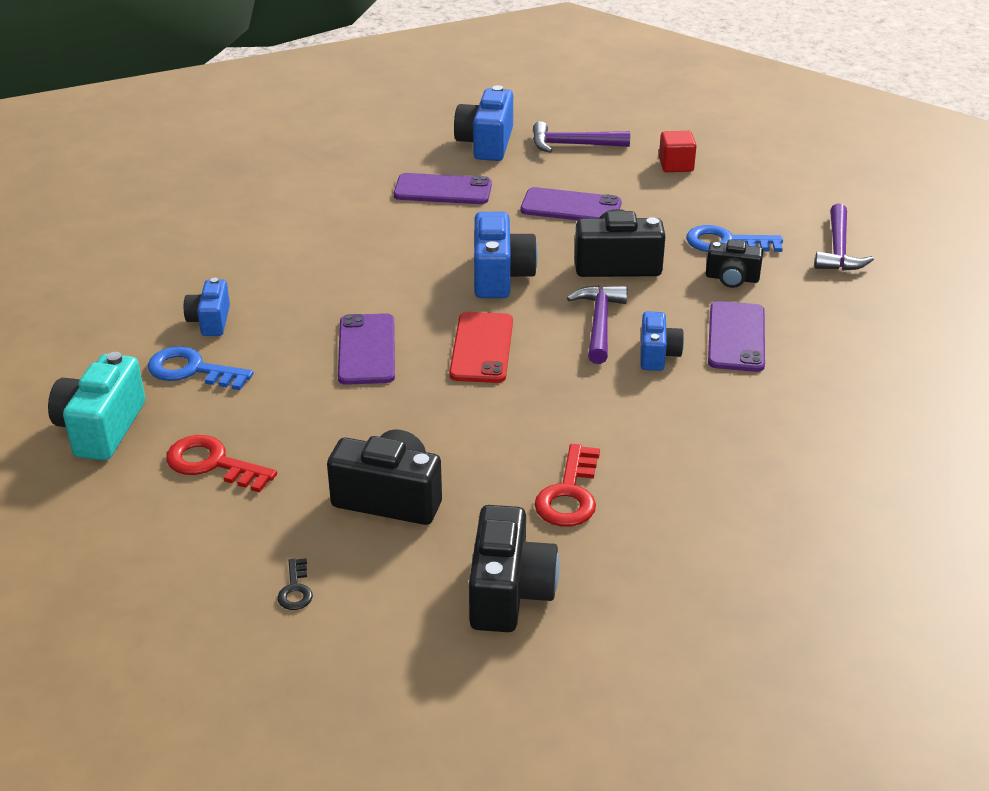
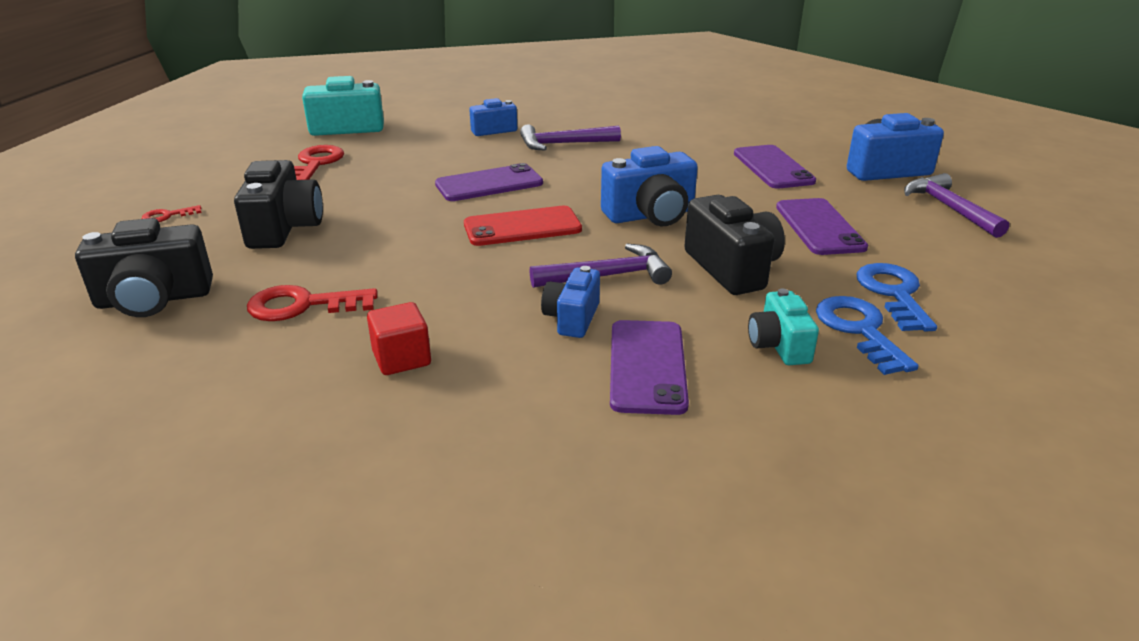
camera: 70 degrees right, 5 degrees down
blue key [148,346,253,390] -> blue key moved to [856,263,937,332]
black key [277,558,313,610] -> red key [142,205,202,222]
blue camera [641,311,684,371] -> blue camera turned 120 degrees clockwise [541,266,600,338]
red cube [659,131,697,172] -> red cube moved to [367,302,431,375]
black camera [706,239,763,288] -> turquoise camera [748,288,819,365]
purple phone [708,301,765,372] -> purple phone turned 75 degrees counterclockwise [610,320,689,415]
purple hammer [814,203,874,271] -> purple hammer moved to [520,124,621,151]

